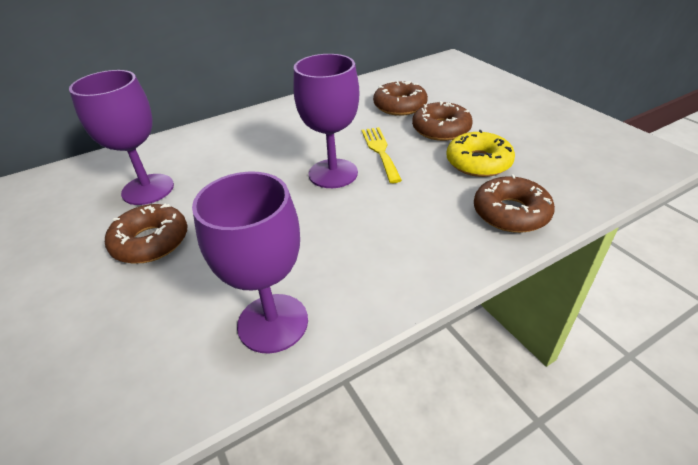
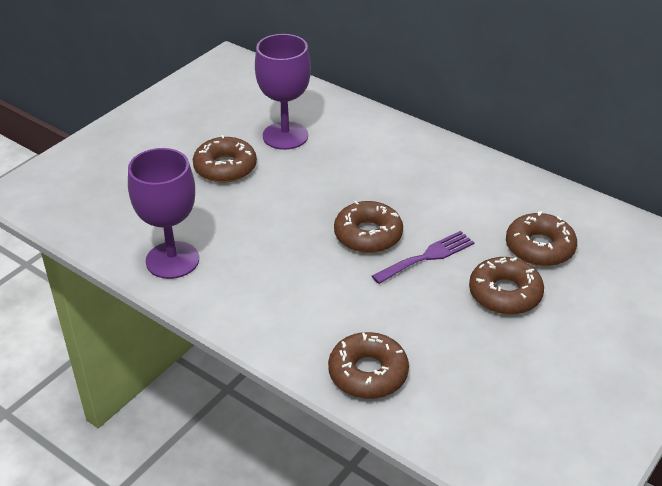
camera: 65 degrees right, 0 degrees up
purple goblet [293,54,359,188] -> brown donut [334,201,403,253]
yellow fork [362,127,402,183] -> purple fork [372,231,474,284]
yellow donut [446,130,515,177] -> none

